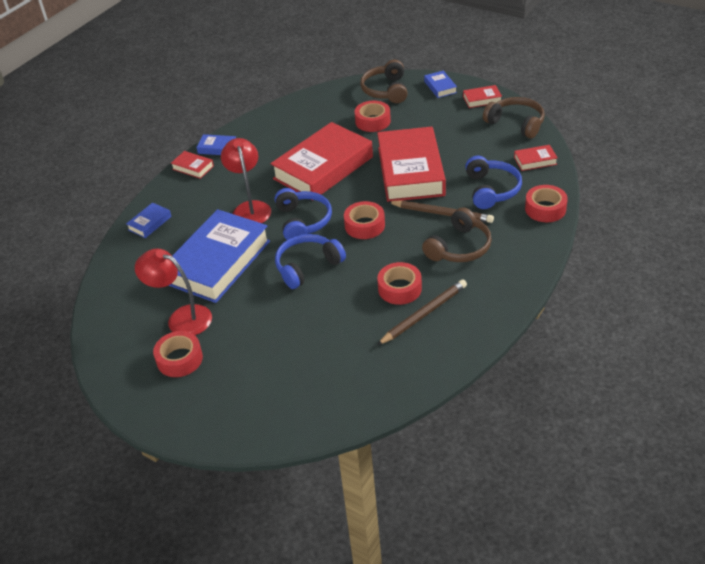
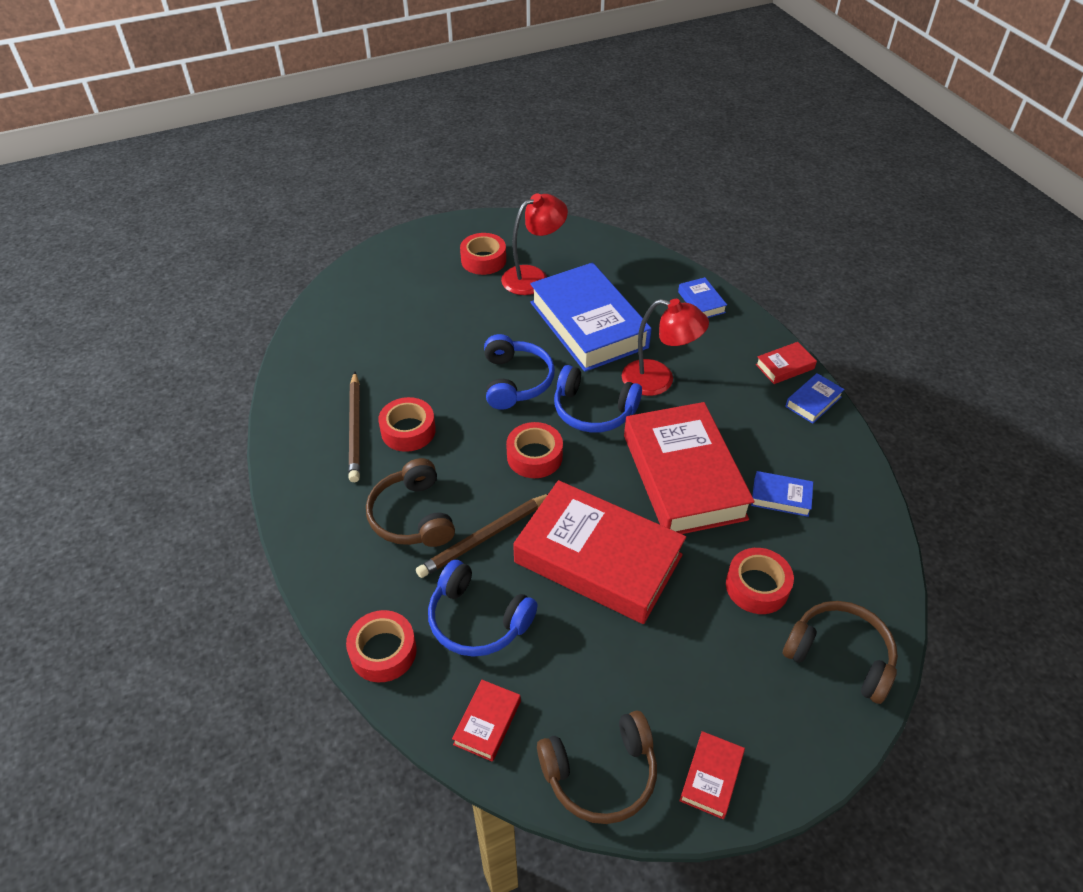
camera: 120 degrees right, 5 degrees up
blue book [424,71,457,98] -> blue book moved to [751,471,813,517]

